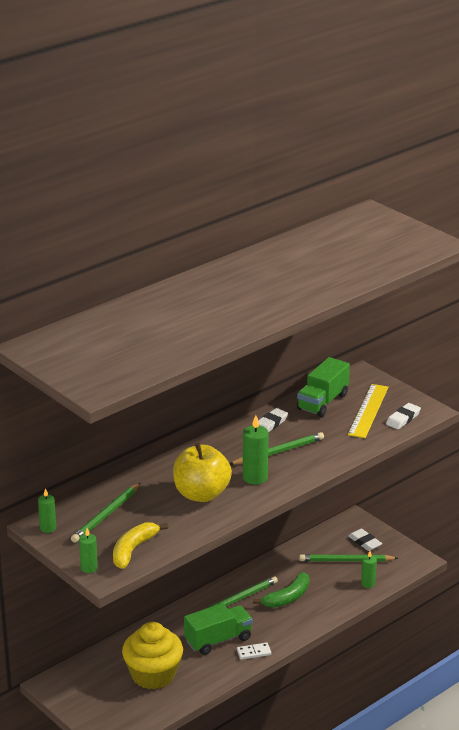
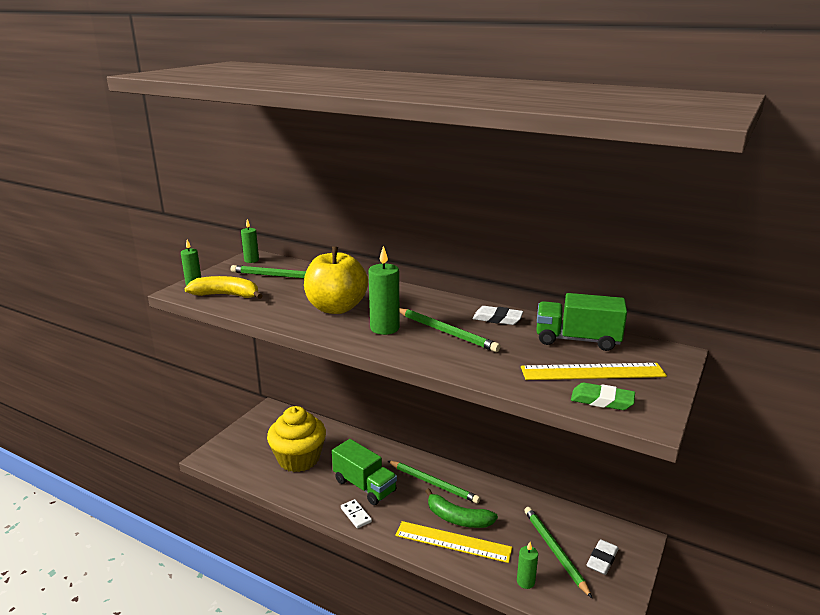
camera: 70 degrees right, 5 degrees down
white eraser [386,403,421,430] -> green eraser [571,383,635,410]
none -> yellow ruler [395,521,512,563]

